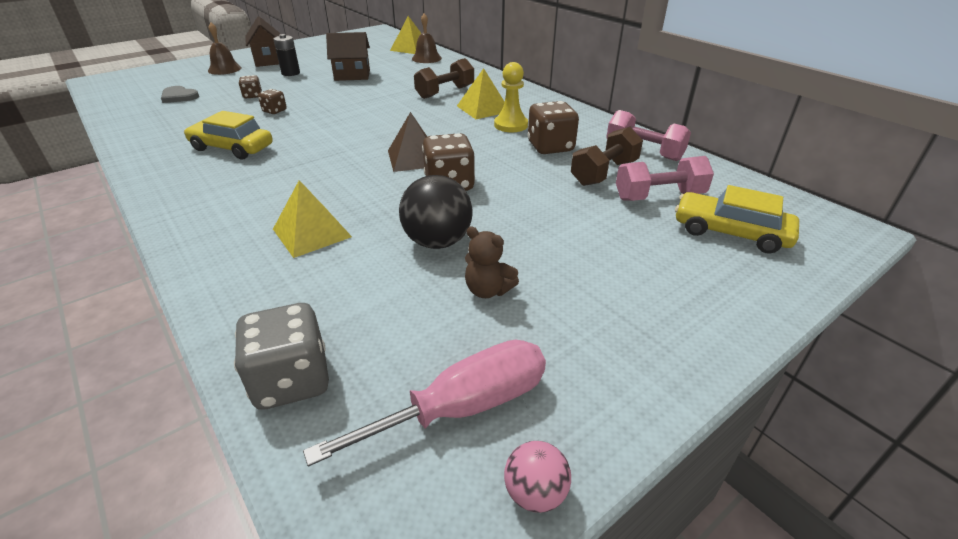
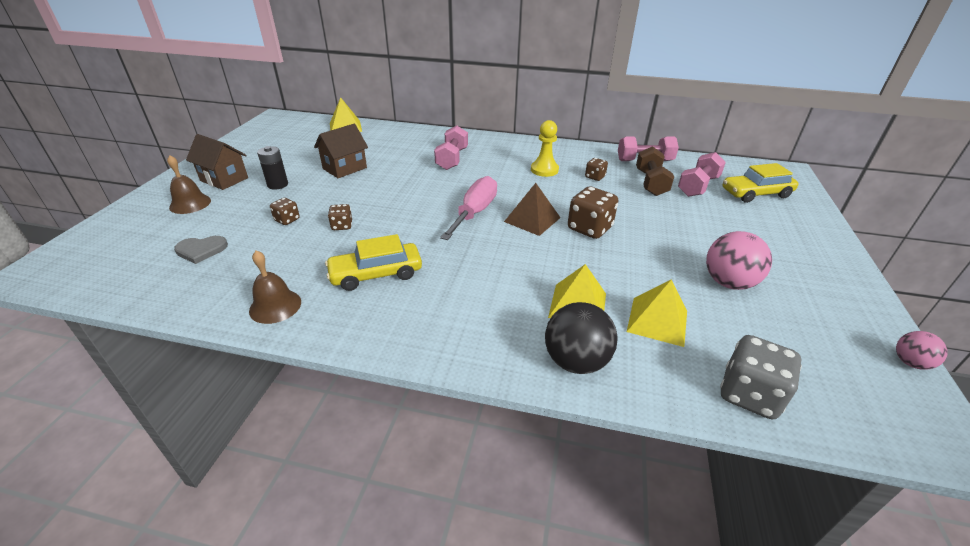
camera: 40 degrees left, 0 degrees up
pink screwdriver [303,340,546,467] -> pink screwdriver moved to [440,176,497,240]
black ball [399,175,472,249] -> black ball moved to [545,302,618,374]
brown bell [412,14,442,63] -> brown bell moved to [249,250,301,324]
brown dumbbell [414,58,474,99] -> pink dumbbell [434,126,468,170]
yellow pyramid [457,68,505,119] -> yellow pyramid moved to [627,280,687,347]
brown teddy bear [465,227,519,298] -> pink ball [706,231,772,290]
brown dice [527,101,579,154] -> brown dice [585,158,608,181], size x0.54

